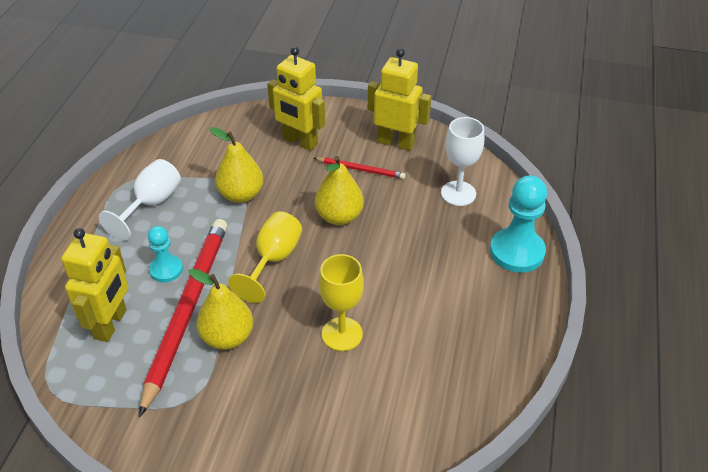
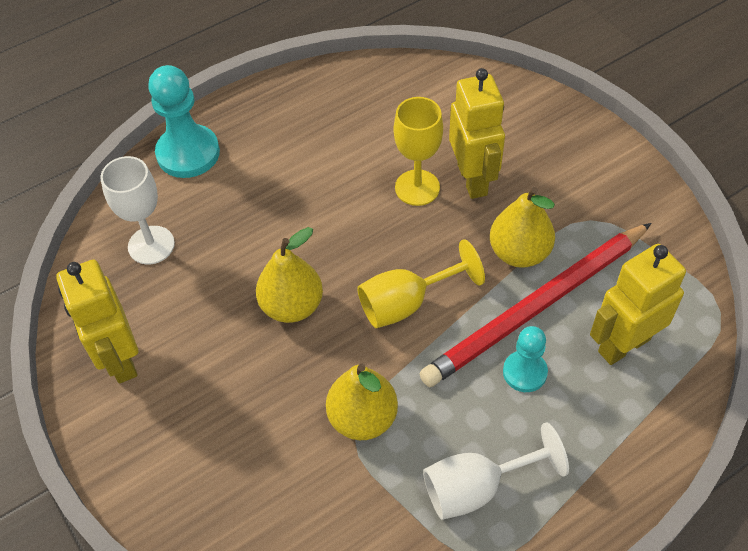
camera: 135 degrees left, 10 degrees up
yellow robot [267,47,325,151] -> yellow robot moved to [449,68,505,199]
red pencil [314,157,406,179] -> none

